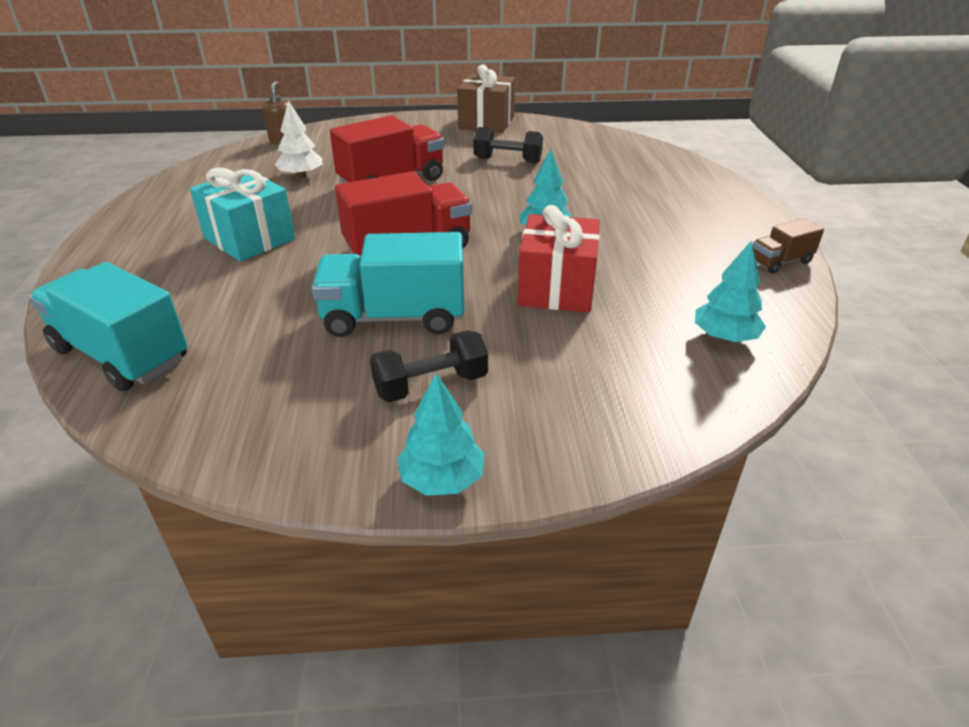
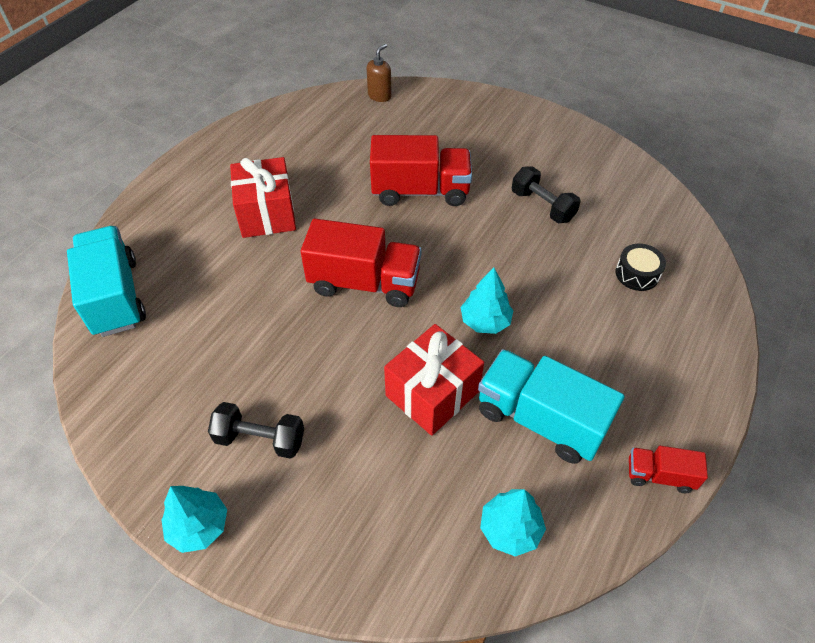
camera: 35 degrees right, 15 degrees up
turquoise gift [190,167,295,262] -> red gift [230,157,296,238]
white tree [275,100,322,178] -> none
turquoise truck [312,232,464,337] -> turquoise truck moved to [478,349,625,464]
brown gift [457,64,515,133] -> none
brown truck [753,218,824,274] -> red truck [629,446,708,493]
none -> black drum [616,244,666,291]

